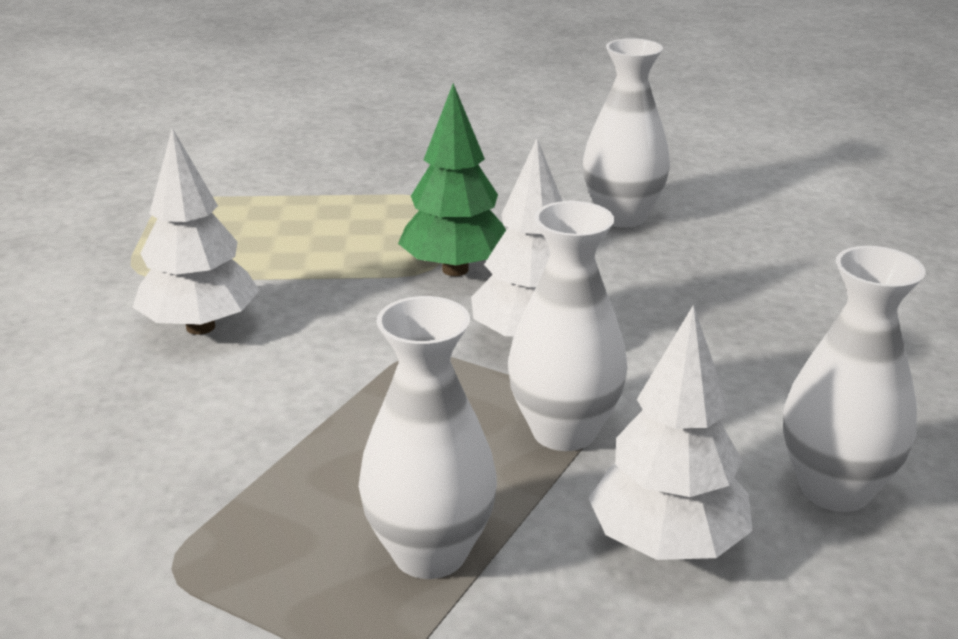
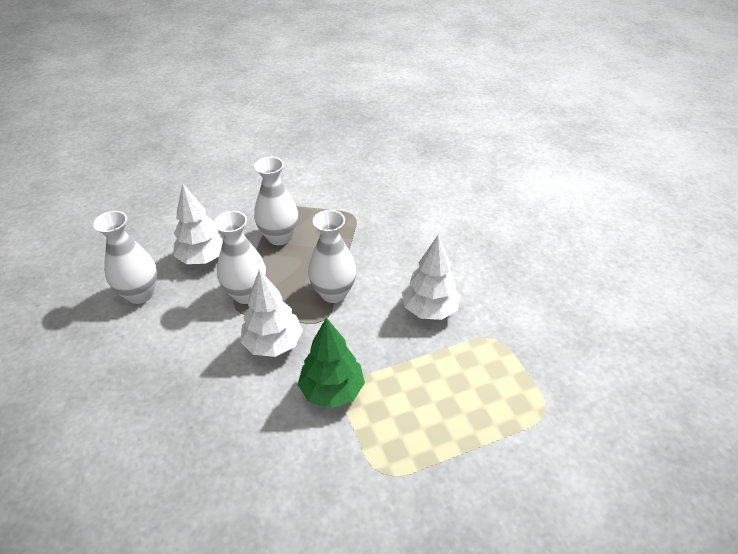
camera: 160 degrees right, 15 degrees up
white vase [583,38,670,228] -> white vase moved to [308,210,356,303]

